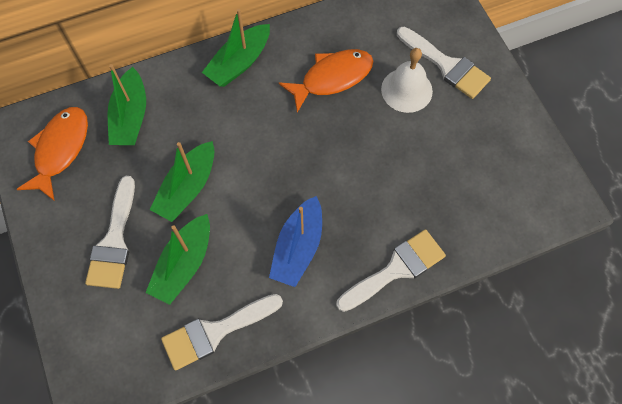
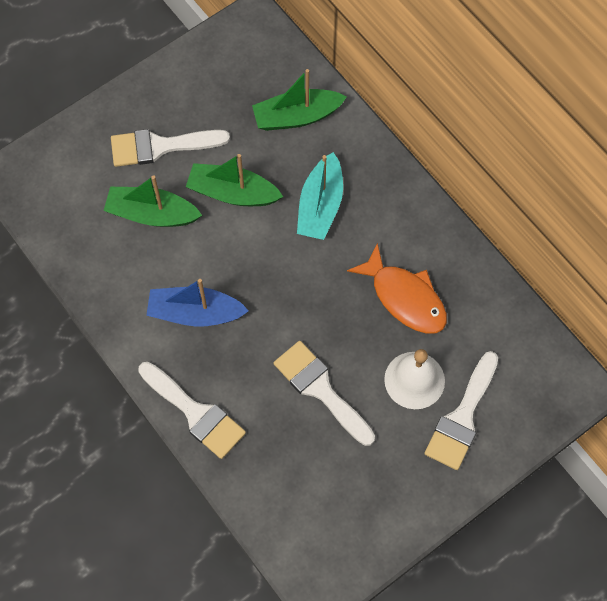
camera: 75 degrees right, 0 degrees up
orange fish [17,107,88,200] -> none
white brush [161,294,283,371] -> white brush moved to [274,341,375,446]
green boat [202,9,270,87] -> none
none -> turquoise boat [297,152,343,240]

